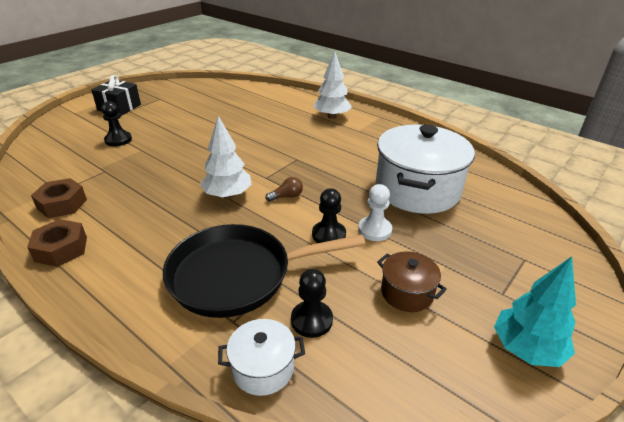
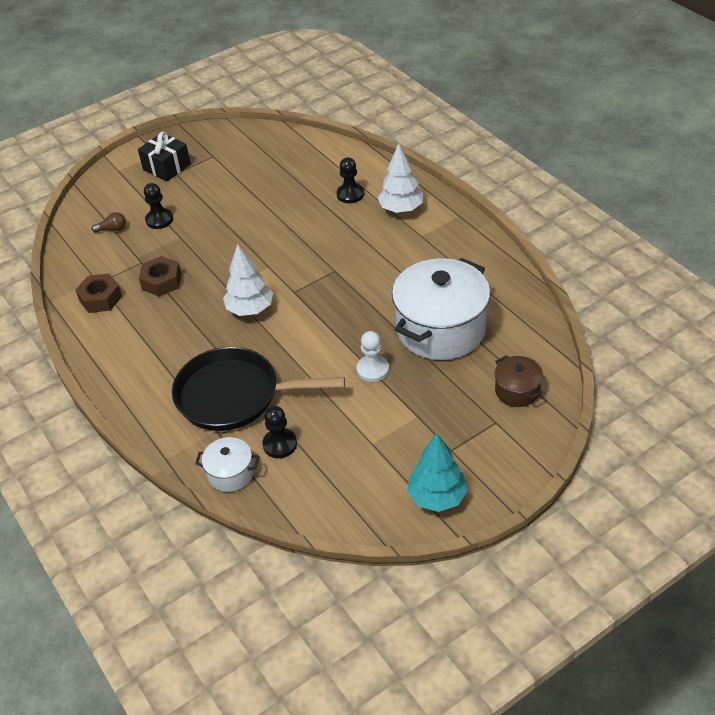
camera: 20 degrees right, 10 degrees up
brown nut [27,219,87,267] -> brown nut moved to [139,256,181,297]
brown light bulb [265,177,303,202] -> brown light bulb moved to [92,212,126,233]
black pawn [312,188,346,243] -> black pawn moved to [337,157,364,203]
brown pot [377,251,447,312] -> brown pot moved to [494,355,543,407]

